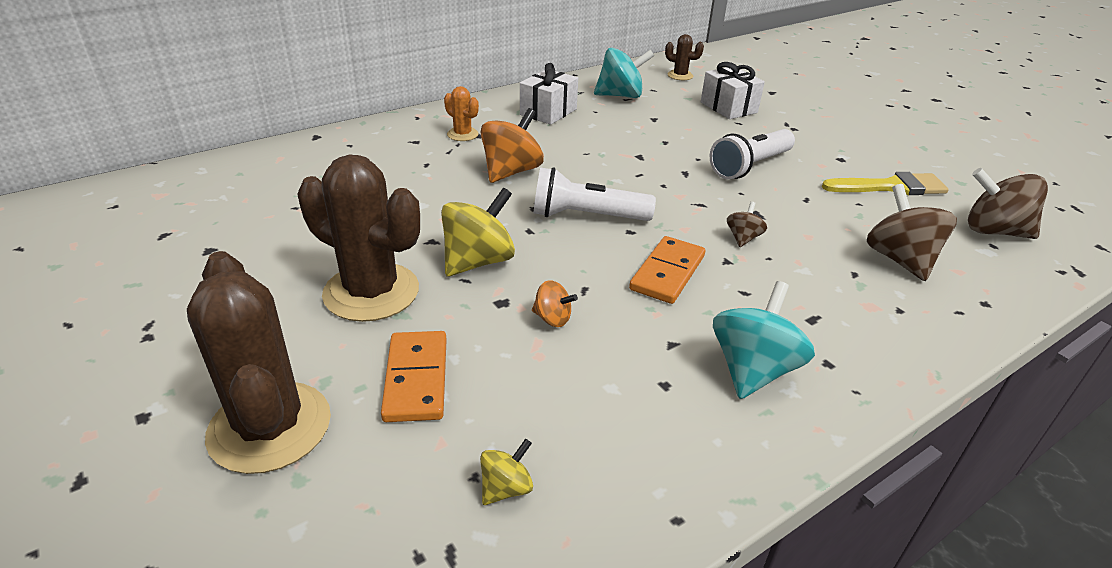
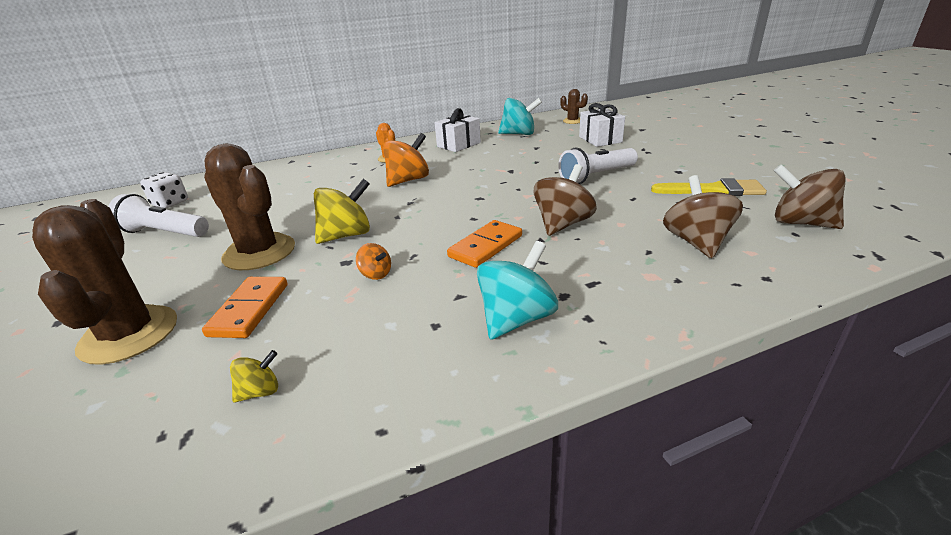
camera: 15 degrees right, 5 degrees down
white flashlight [534,167,656,221] -> white flashlight moved to [108,194,209,237]
brown spinning top [727,202,767,247] -> brown spinning top [533,164,597,236], size x1.95
none -> white dice [140,172,188,208]

